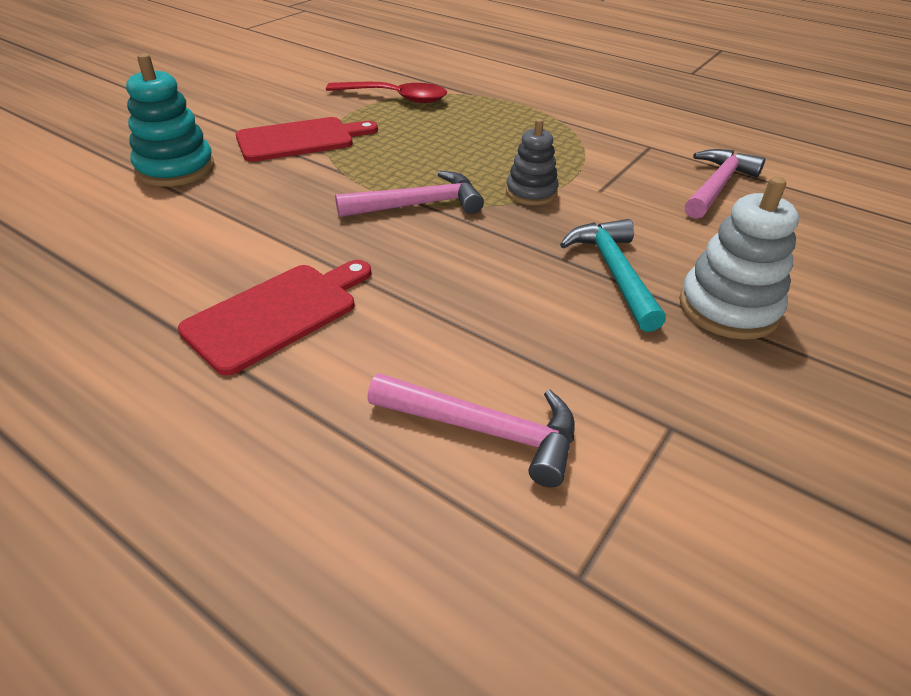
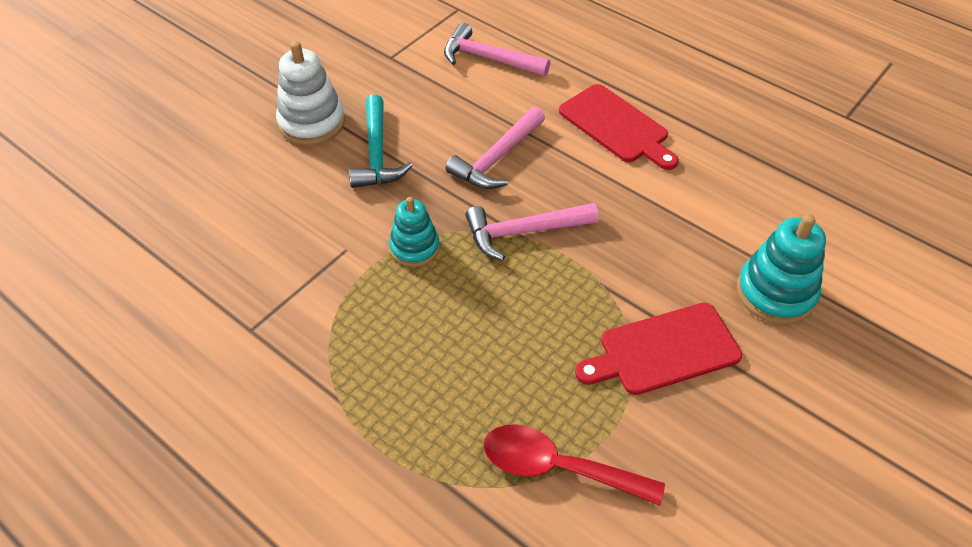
camera: 175 degrees left, 10 degrees up
red cutting board [178,260,371,376] -> red cutting board turned 90 degrees counterclockwise [559,84,679,170]
grey stacking toy [506,119,559,205] -> turquoise stacking toy [389,197,440,267]
pink hammer [685,149,765,219] -> pink hammer moved to [446,107,545,189]

